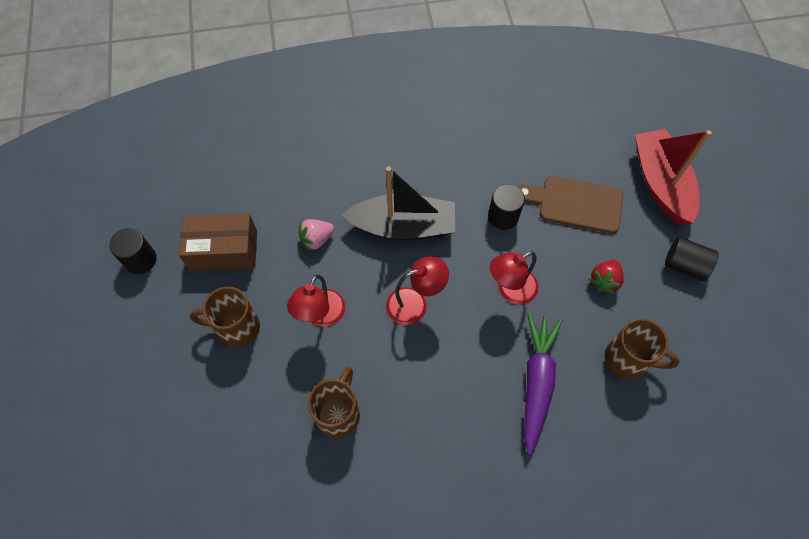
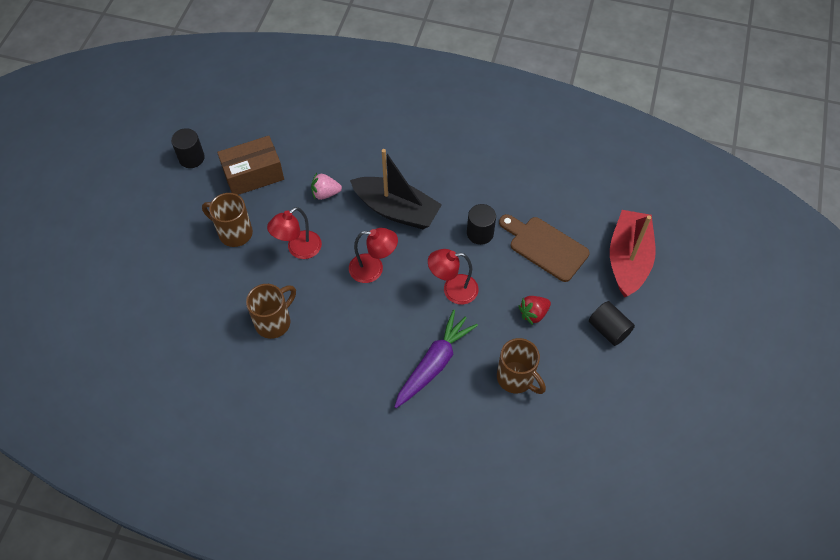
camera: 25 degrees right, 5 degrees down
brown box [179,213,257,271] -> brown box turned 45 degrees counterclockwise [217,136,284,195]

